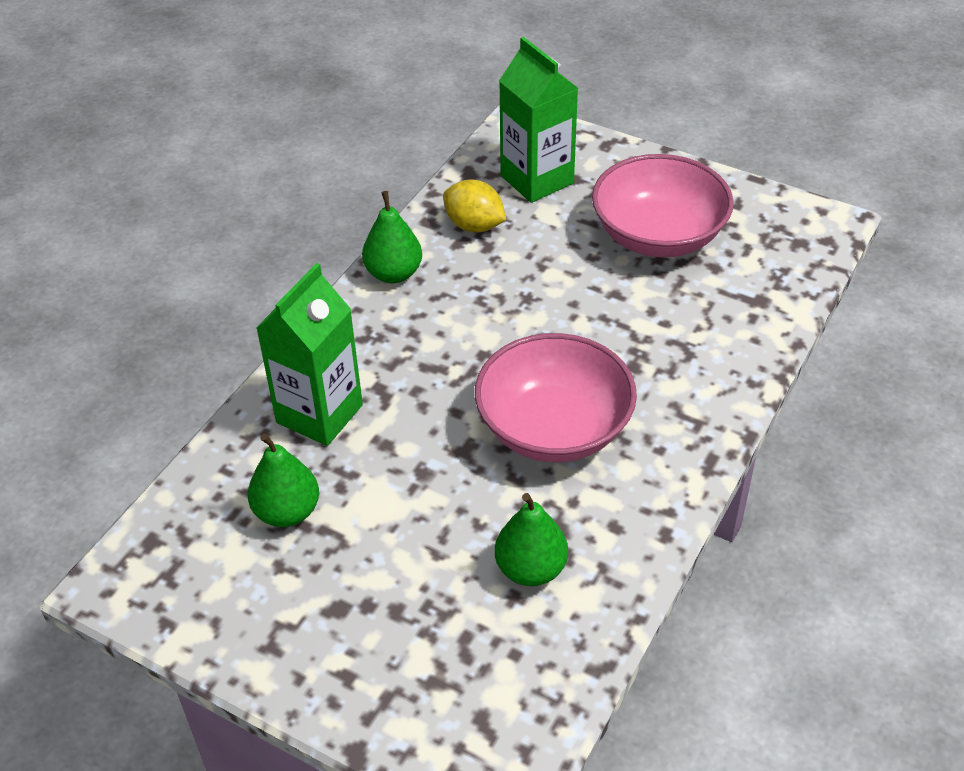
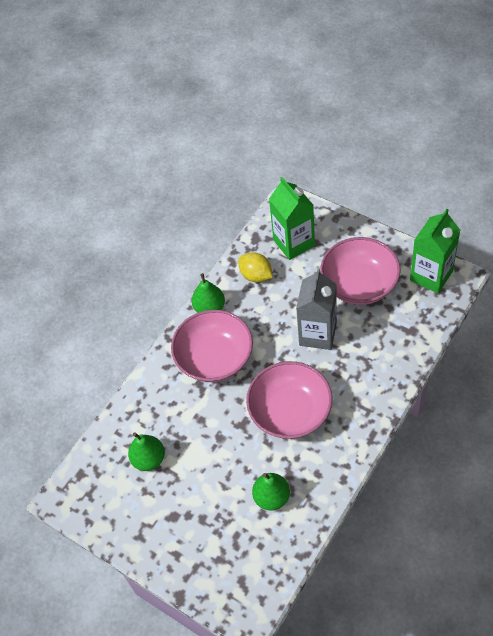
camera: 10 degrees right, 10 degrees up
green carton [256,263,363,446] -> green carton moved to [410,209,461,293]
none -> pink bowl [171,310,253,382]
none -> grey carton [296,268,337,350]

